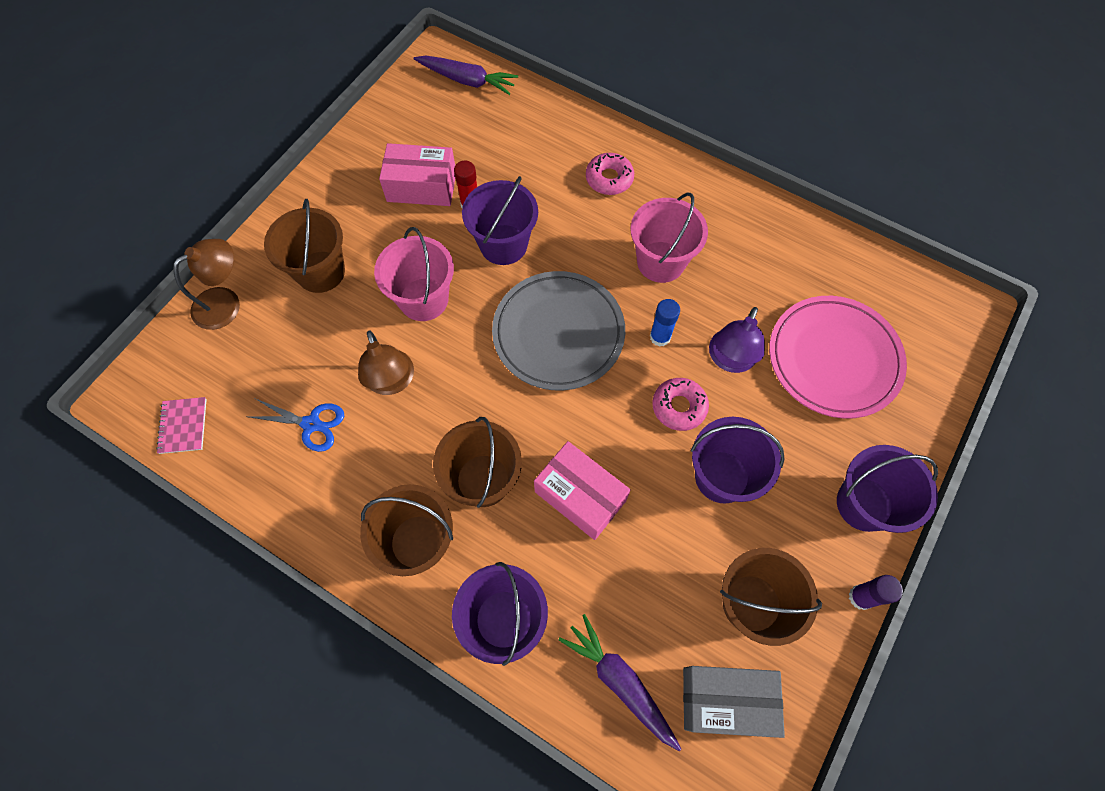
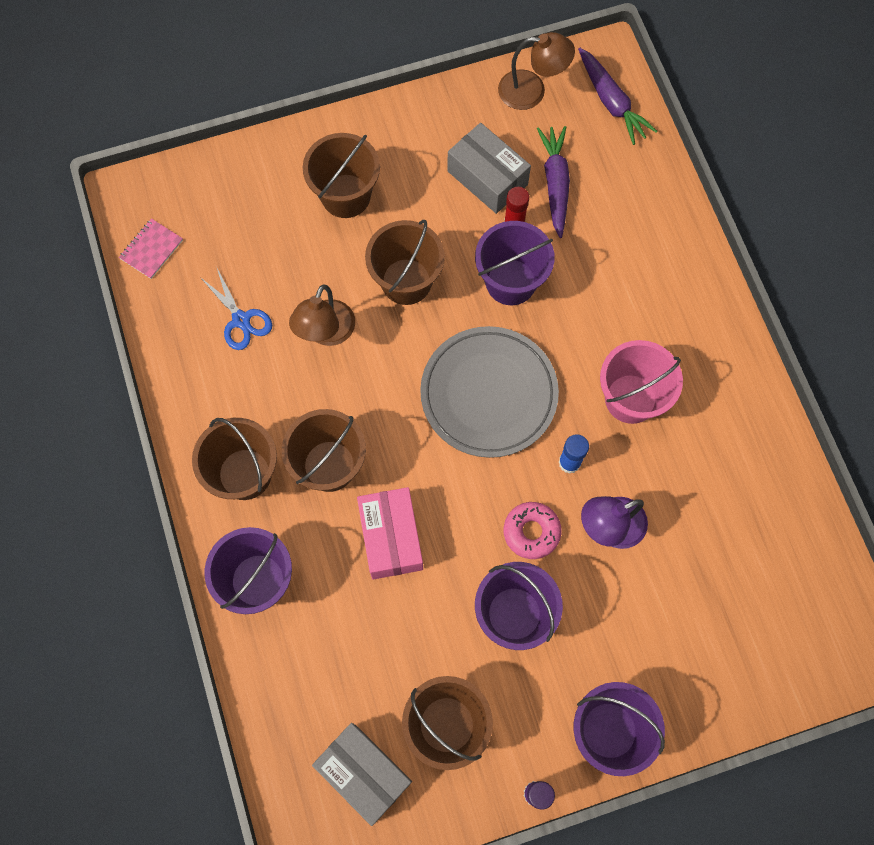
camera: 40 degrees right, 5 degrees up
brown lamp [173,239,240,330] -> brown lamp moved to [498,32,575,110]
pink bucket [374,227,454,321] -> brown bucket [365,220,445,305]
pink box [379,143,455,206] -> grey box [447,123,531,214]
purple carrot [559,614,681,751] -> purple carrot moved to [537,126,570,238]
pink donut [586,153,634,195] -> none
pink plate [769,296,907,419] -> none

